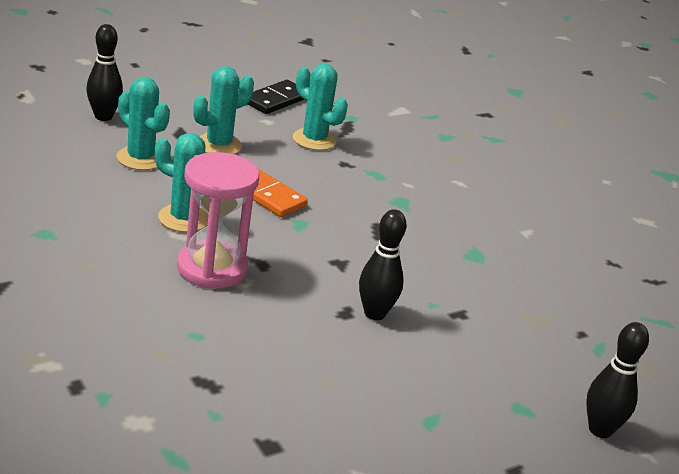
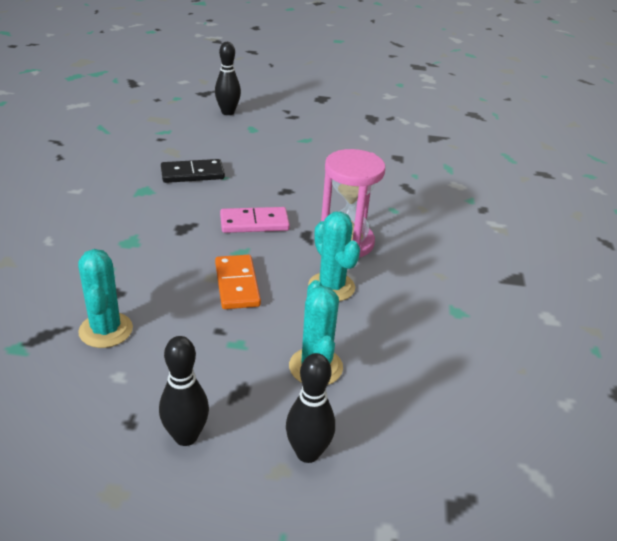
camera: 140 degrees left, 5 degrees up
turquoise cactus [193,66,254,154] -> none
black domino [247,80,304,114] -> black domino moved to [161,159,225,183]
black bowling pin [359,209,407,320] -> black bowling pin moved to [159,336,209,446]
none -> pink domino [220,207,290,233]

